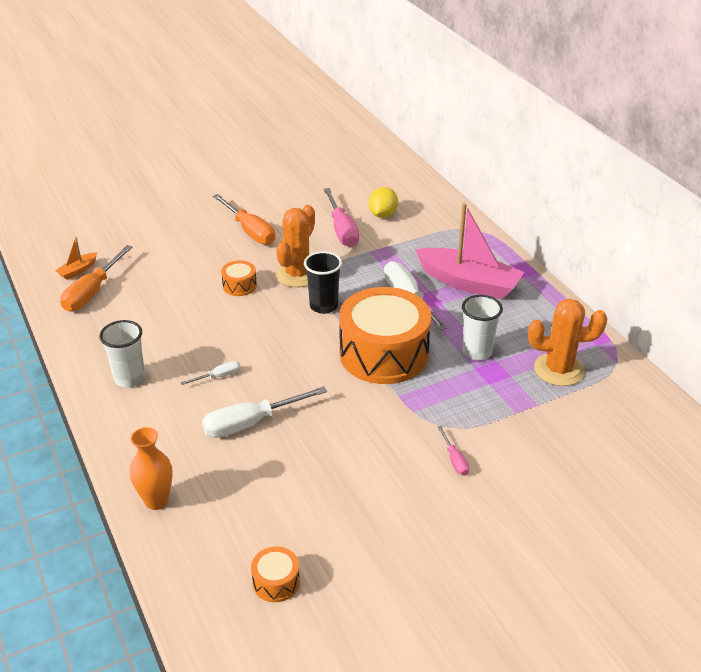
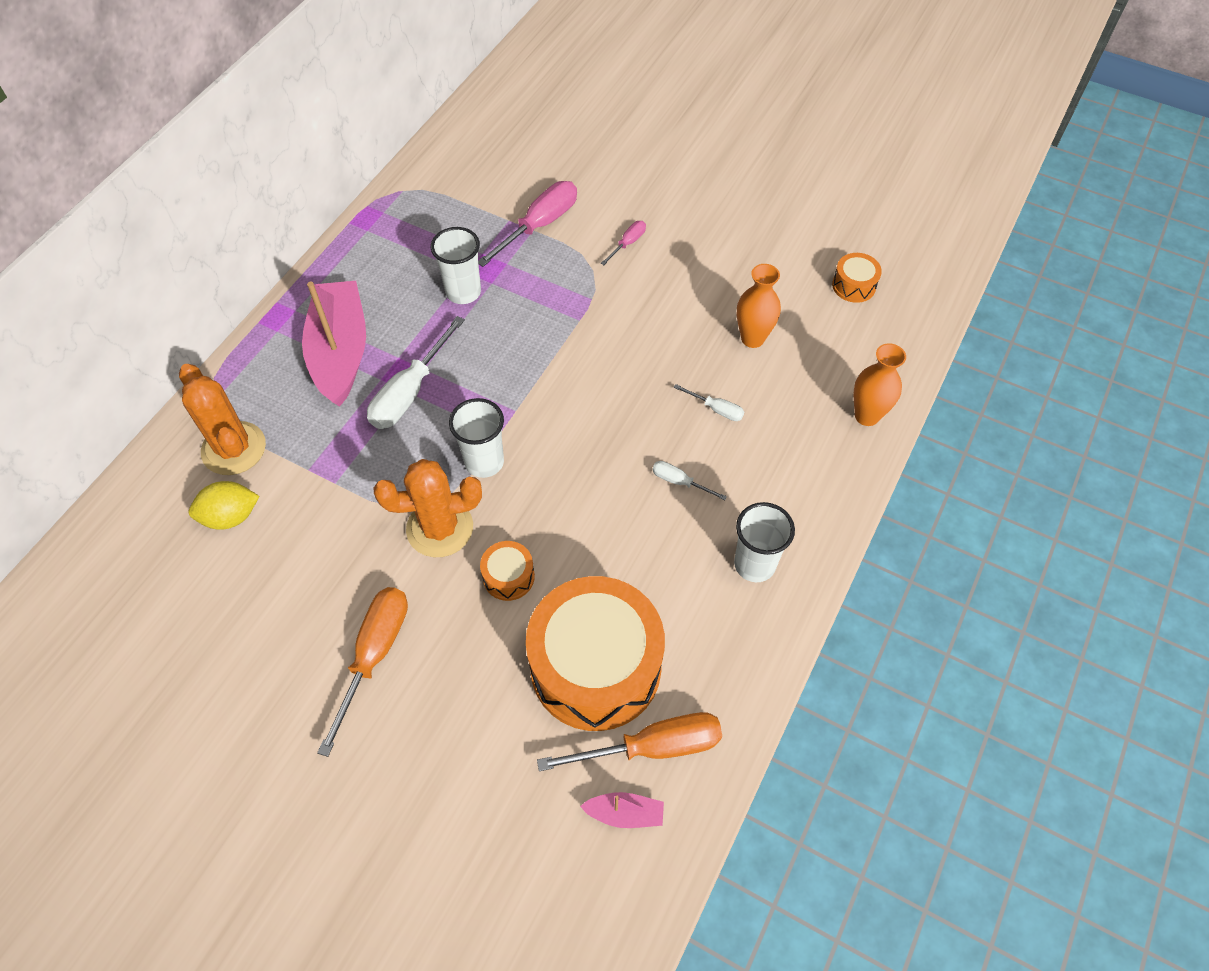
camera: 125 degrees left, 20 degrees up
orange boat [55,237,97,280] -> pink boat [580,792,664,828]
white screwdriver [202,386,327,438] -> white screwdriver [674,384,744,421], size x0.50
black cup [304,251,342,314] -> white cup [449,398,504,478]
pink screwdriver [324,188,359,247] -> pink screwdriver moved to [478,181,577,267]
orange drum [339,287,431,384] -> orange drum moved to [526,576,665,731]
orange cactus [528,299,607,386] -> orange cactus moved to [179,364,266,475]
none -> orange vase [737,264,781,348]

